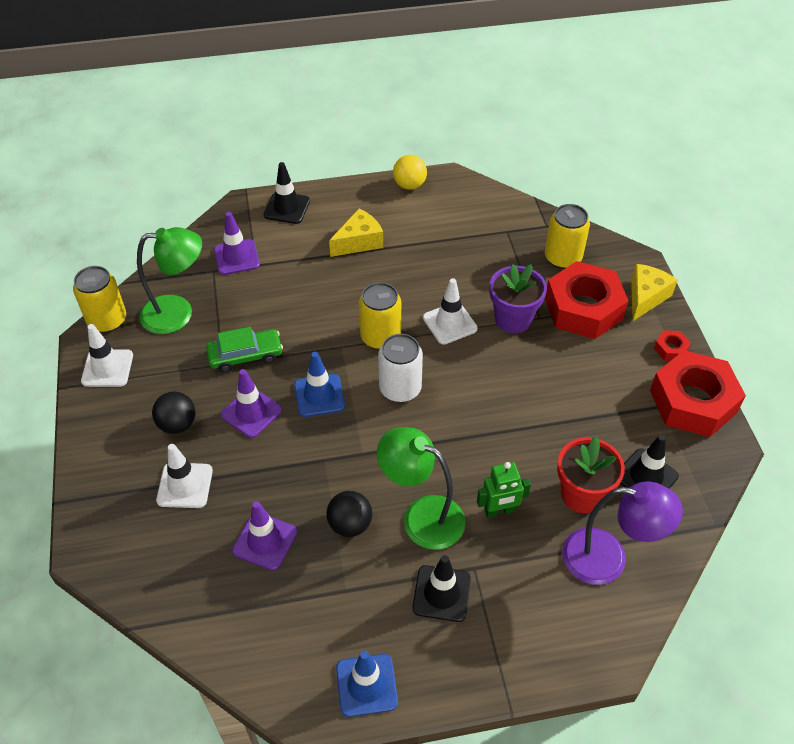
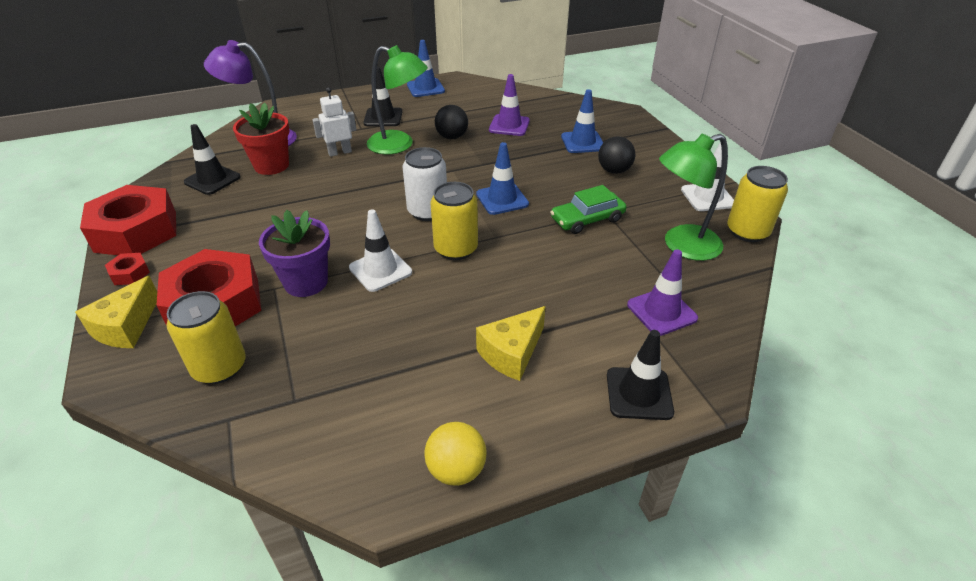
camera: 170 degrees right, 10 degrees down
white traffic cone [156,444,213,508] -> blue traffic cone [561,89,603,153]
purple traffic cone [221,369,282,438] -> none
green robot [477,462,531,518] -> white robot [312,87,356,157]

